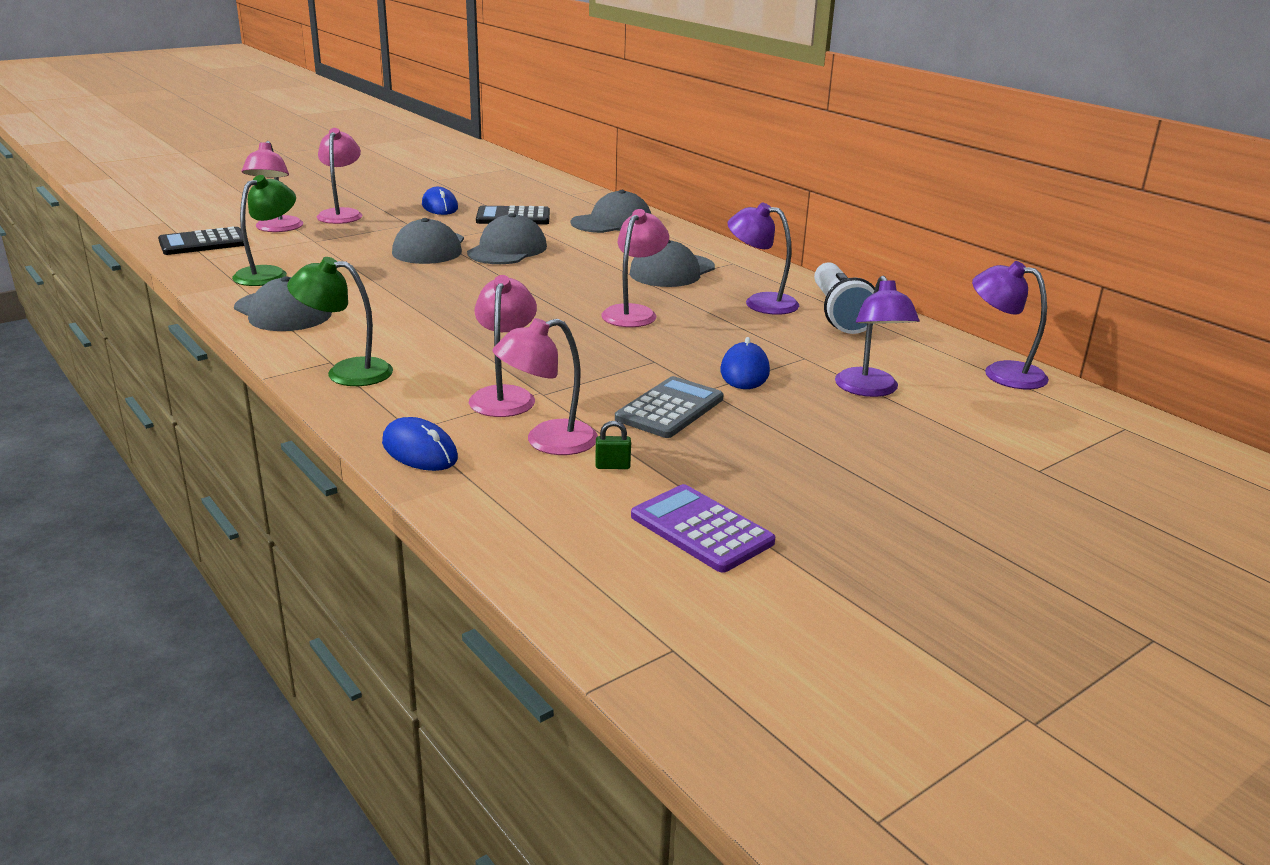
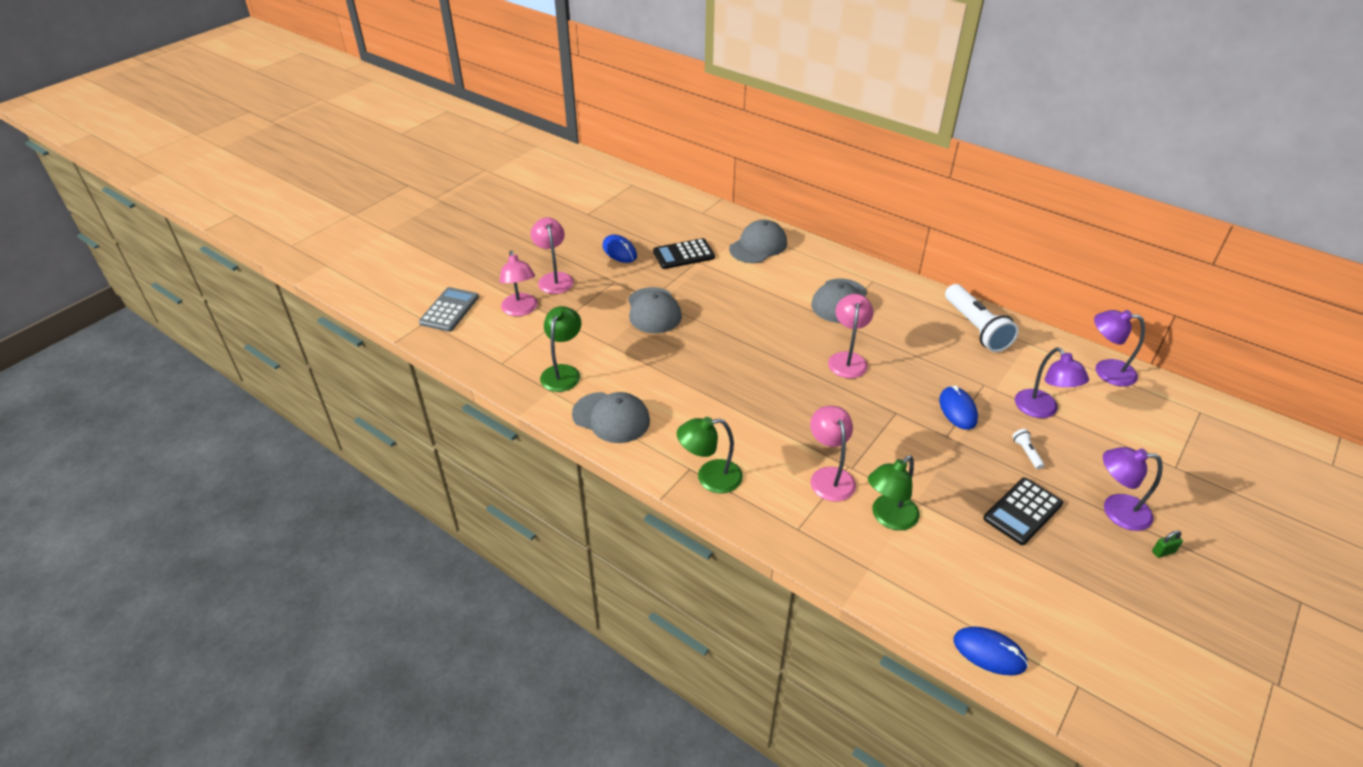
camera: 15 degrees left, 15 degrees up
black calculator [158,227,244,255] -> black calculator moved to [983,477,1063,545]
blue mouse [382,417,458,471] -> blue mouse moved to [953,627,1028,676]
grey cap [467,213,547,264] -> none
pink lamp [492,318,598,455] -> green lamp [868,455,920,531]
green padlock [595,421,631,469] -> green padlock moved to [1152,530,1183,558]
grey calculator [615,376,724,438] -> grey calculator moved to [419,287,479,332]
purple calculator [631,484,775,573] -> none
purple lamp [727,202,799,315] -> purple lamp moved to [1103,447,1163,531]
none -> white flashlight [1012,429,1044,469]

